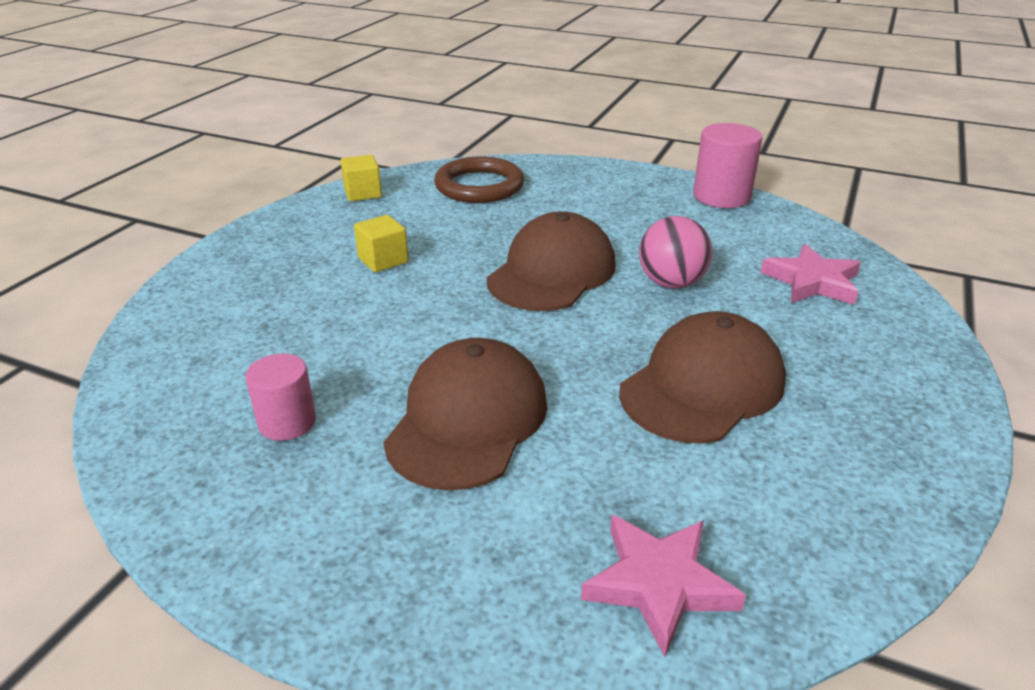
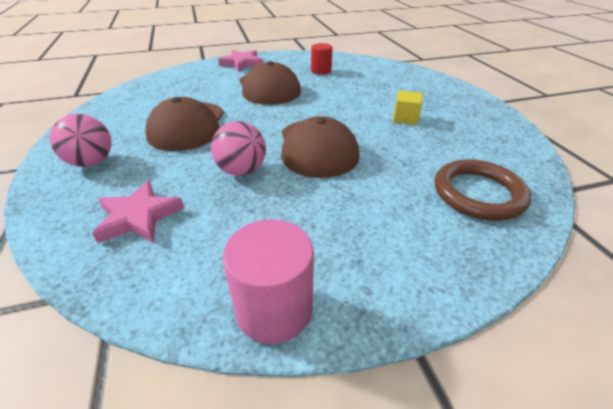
camera: 140 degrees right, 5 degrees up
pink cylinder [245,353,316,441] -> red cylinder [311,43,333,75]
yellow cube [340,155,382,201] -> none
pink star [581,515,746,657] -> pink star moved to [218,50,262,72]
none -> pink ball [50,114,112,167]

